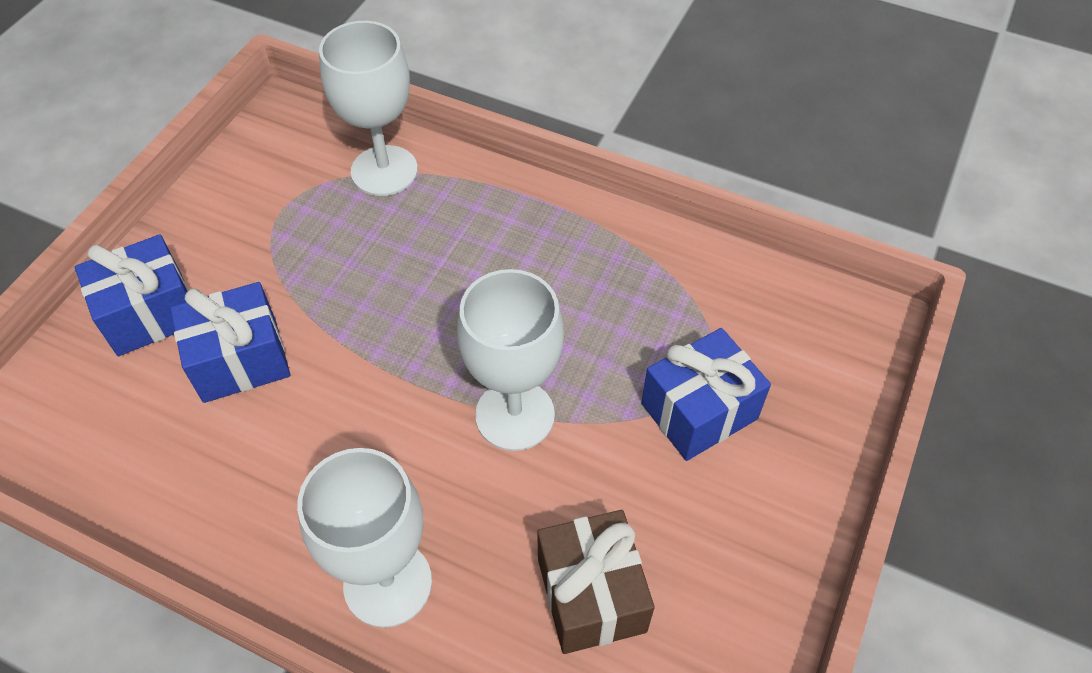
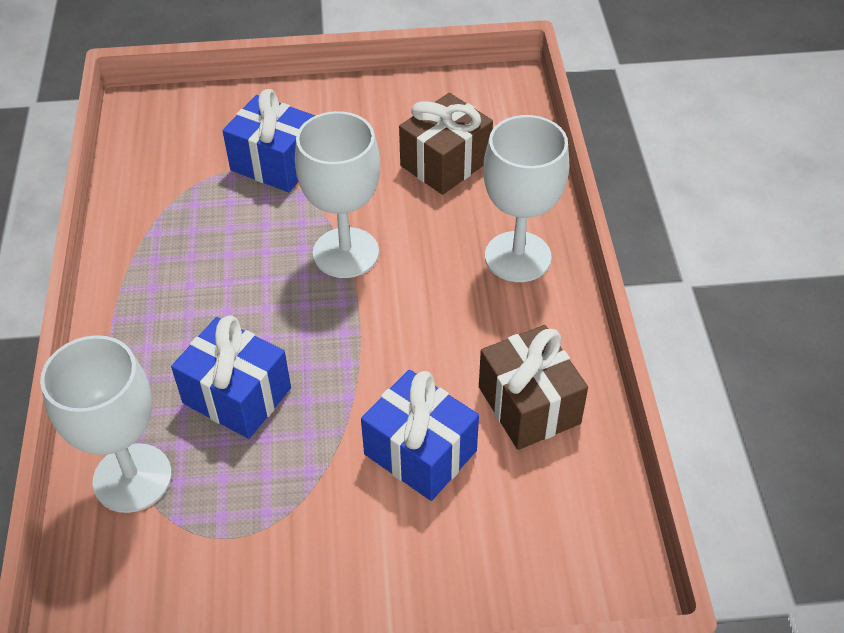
camera: 120 degrees left, 5 degrees down
blue gift [75,234,189,356] -> blue gift moved to [171,315,291,439]
none -> brown gift [479,325,588,450]

